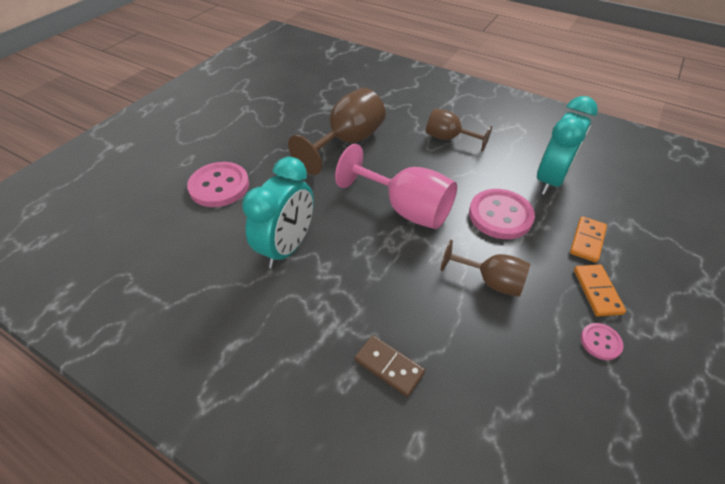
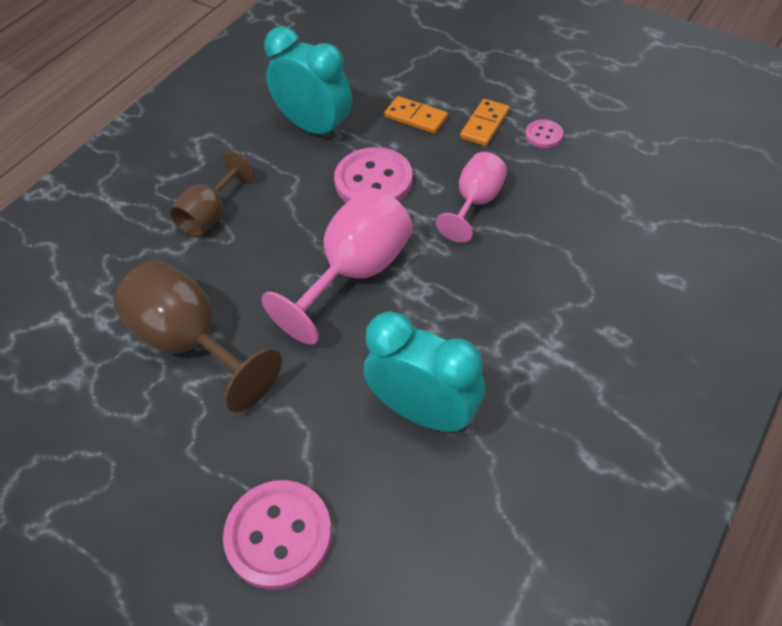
camera: 85 degrees left, 5 degrees up
brown domino [355,335,425,397] -> none
brown goblet [441,240,530,297] -> pink goblet [436,152,507,243]
orange domino [574,265,626,316] -> orange domino turned 60 degrees counterclockwise [460,99,509,146]

